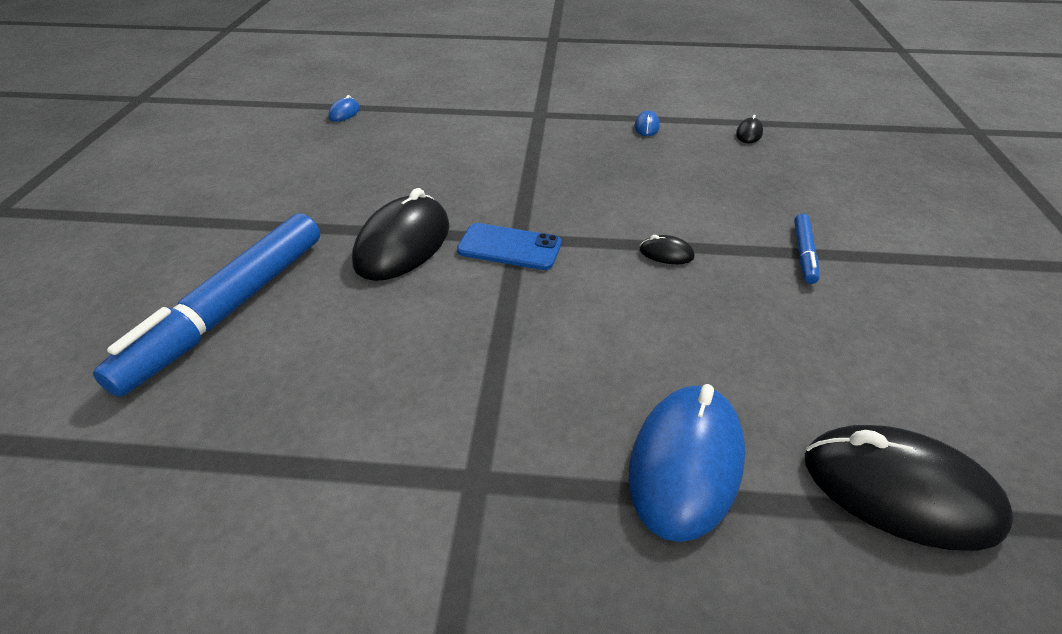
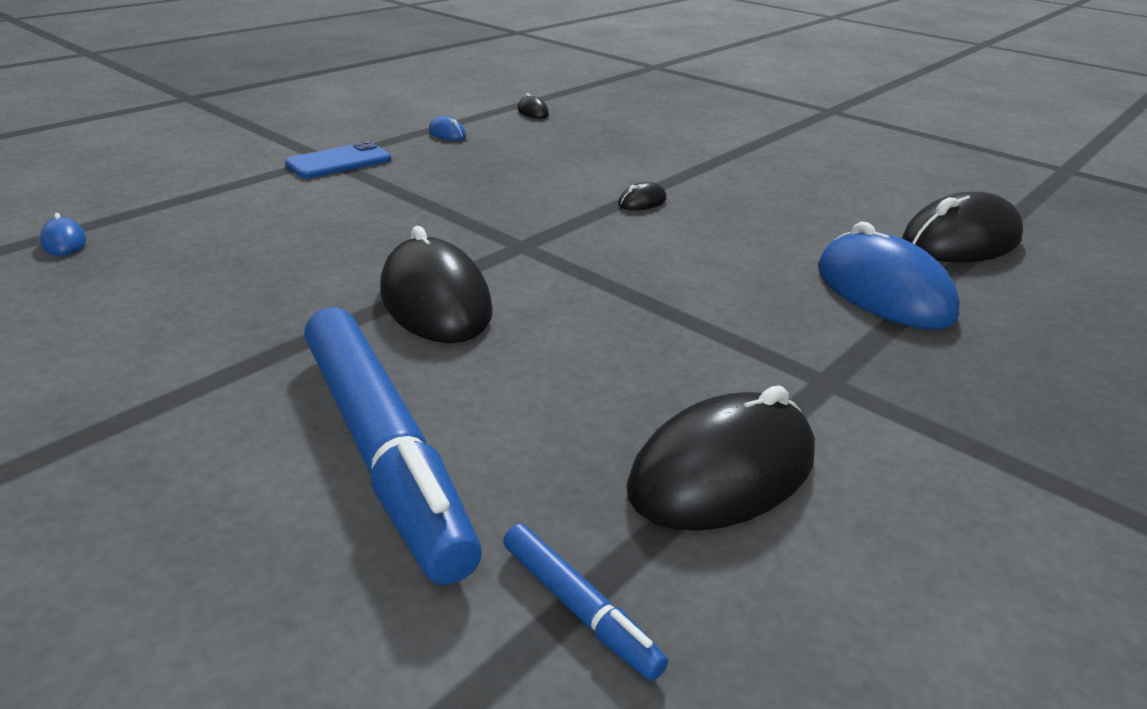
camera: 55 degrees left, 10 degrees down
blue phone [457,223,561,270] -> blue phone moved to [285,141,391,178]
blue marker [794,214,819,284] -> blue marker moved to [503,524,668,681]
none -> black mouse [626,385,815,531]

